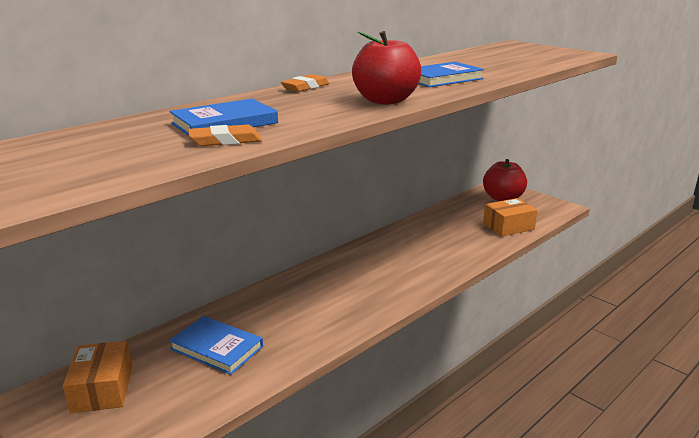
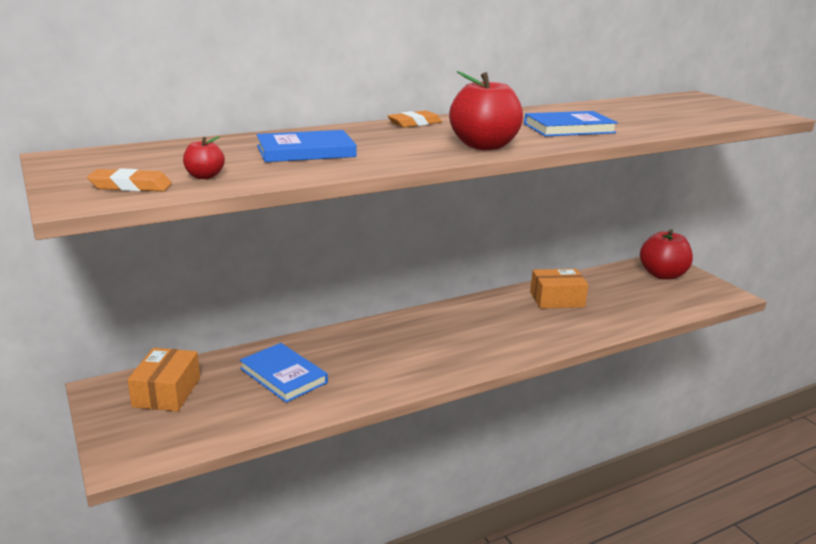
camera: 15 degrees right, 0 degrees up
orange eraser [188,124,262,146] -> orange eraser moved to [87,168,172,191]
orange box [483,198,538,236] -> orange box moved to [530,269,588,309]
none -> red apple [183,136,225,179]

